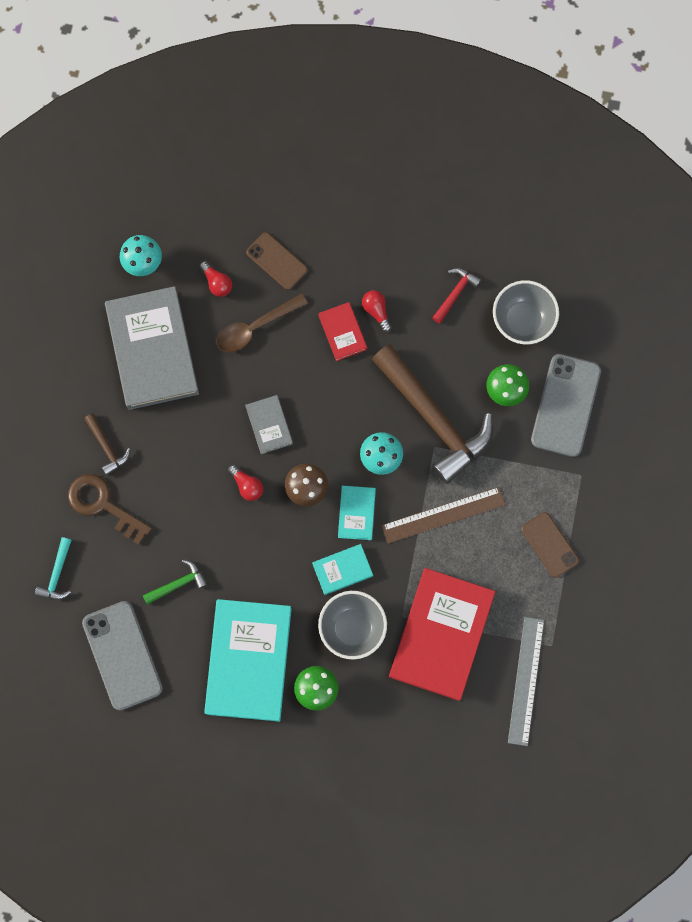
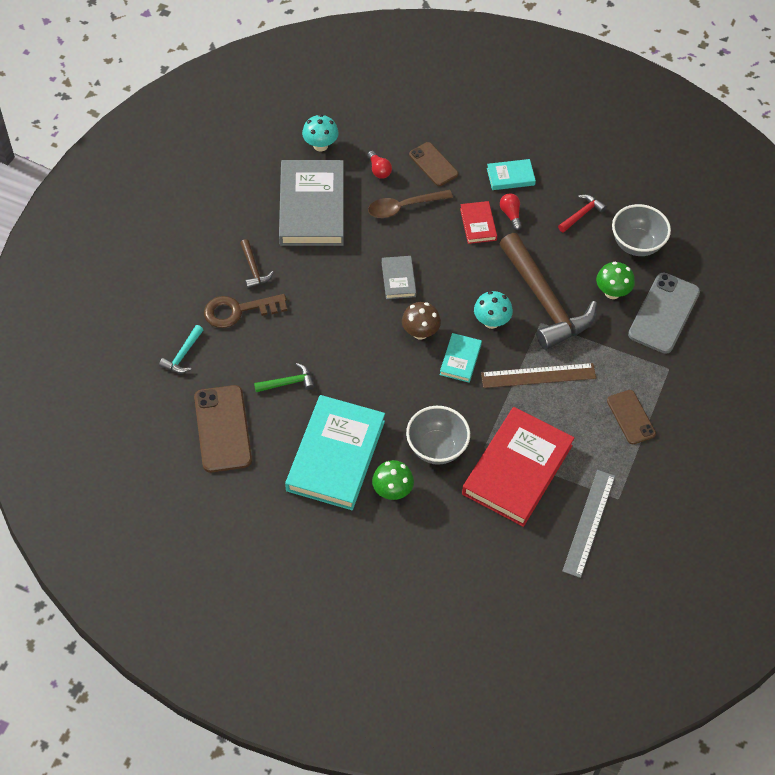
camera: 10 degrees right, 20 degrees down
brown key [68,474,152,545] -> brown key turned 60 degrees counterclockwise [204,294,287,328]
grey phone [82,601,163,710] -> brown phone [194,385,252,472]
red light bulb [228,464,263,501] -> none
turquoise book [312,544,373,595] -> turquoise book moved to [487,159,536,190]

